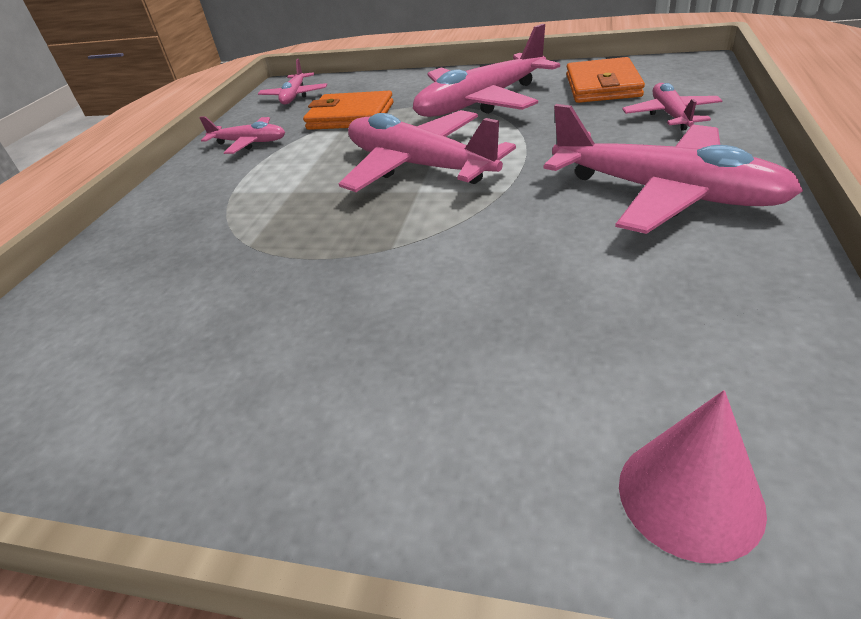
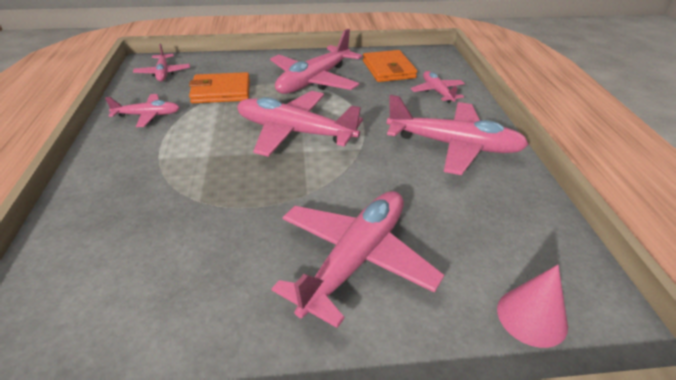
camera: 25 degrees left, 0 degrees up
none -> pink plane [272,191,444,328]

